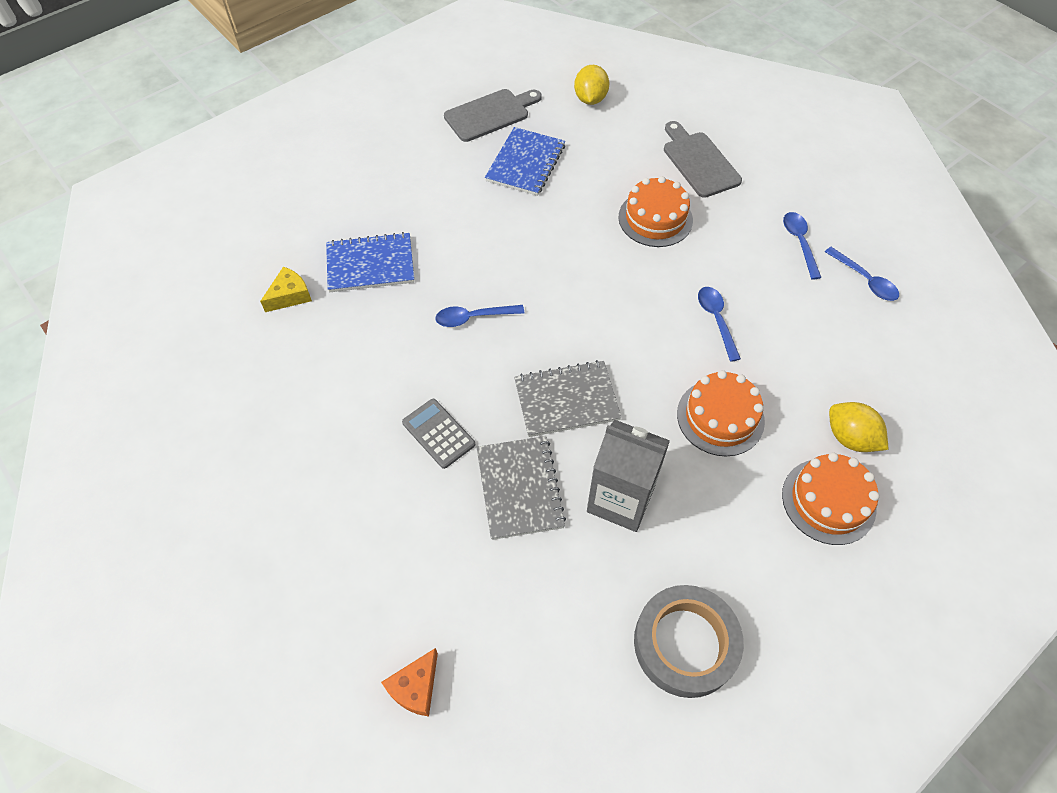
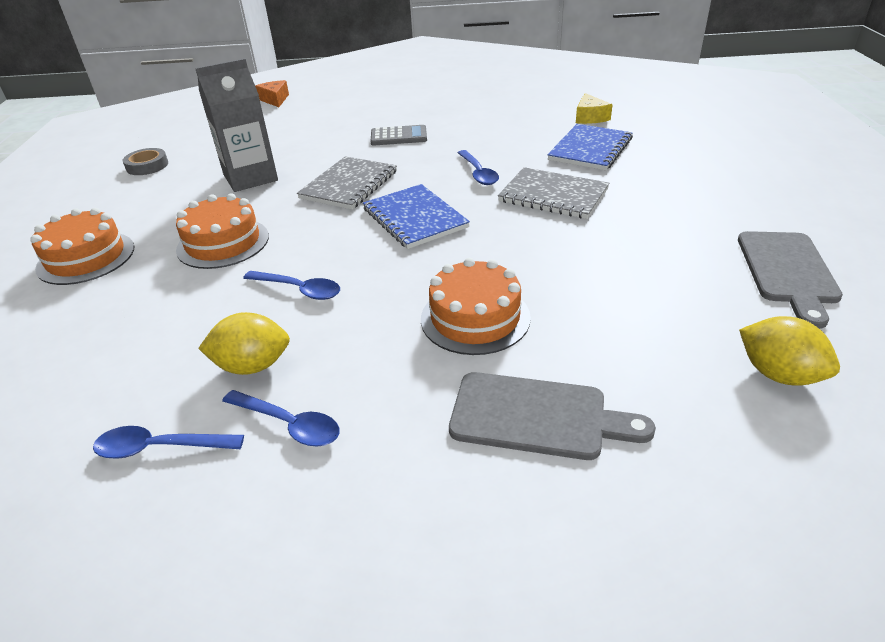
camera: 130 degrees right, 20 degrees down
blue spoon [435,305,524,327] -> blue spoon turned 135 degrees clockwise [458,150,499,185]
grey notebook [476,436,566,540] -> grey notebook moved to [498,167,609,219]
blue notebook [485,127,565,196] -> blue notebook moved to [363,184,470,249]
grey tape [634,585,744,698] -> grey tape [123,148,168,175], size x0.54
yellow lemon [829,402,888,452] -> yellow lemon moved to [198,312,290,375]

